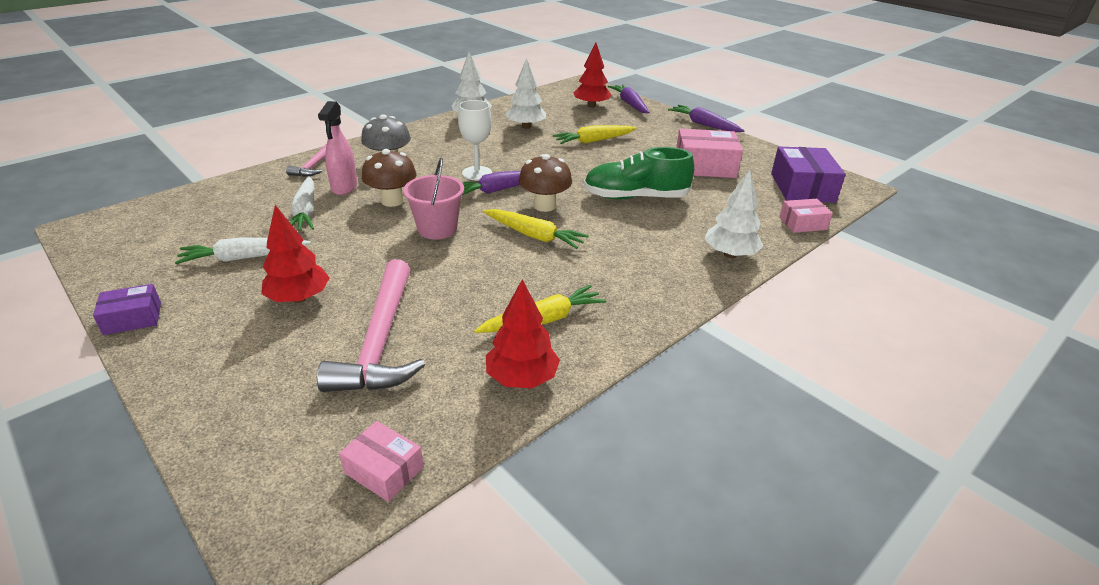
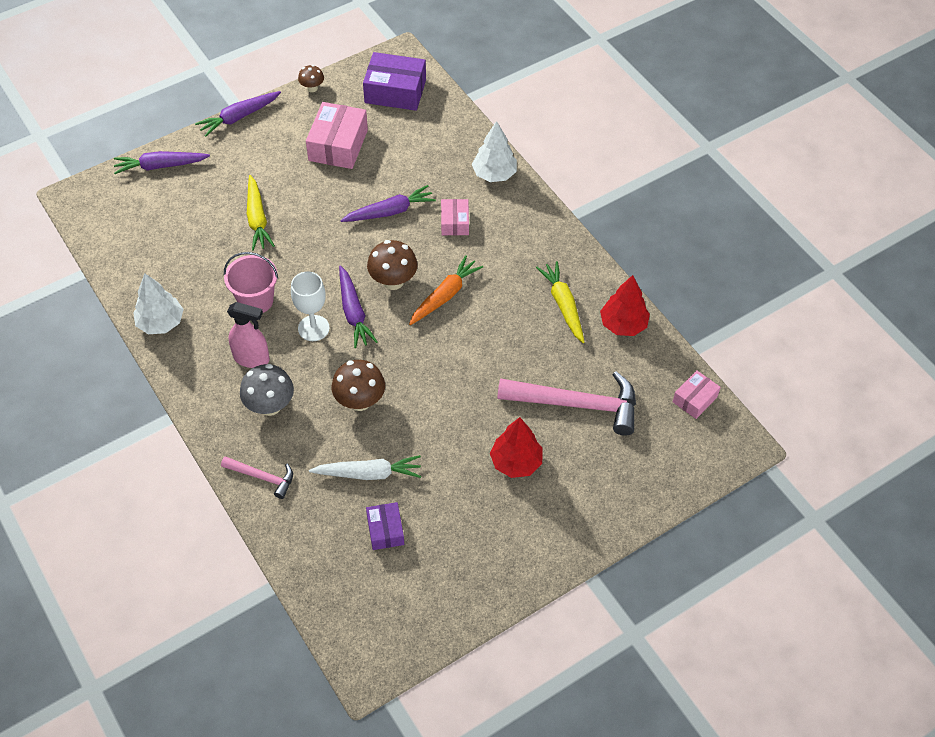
camera: 80 degrees left, 20 degrees up
purple box [93,284,161,335] -> purple box moved to [366,502,404,550]
white carrot [175,237,311,264] -> none
pink spray bottle [318,101,358,195] -> pink spray bottle moved to [227,302,270,368]
pink bucket [403,158,464,239] -> pink bucket moved to [224,252,278,313]
yellow carrot [483,209,589,249] -> orange carrot [409,255,483,325]
white tree [505,58,546,129] -> none
red tree [574,42,611,108] -> none
green shoe [584,147,694,199] -> purple carrot [340,185,436,222]
pink box [779,199,833,233] -> pink box moved to [441,199,469,235]
none -> brown mushroom [298,65,324,92]

